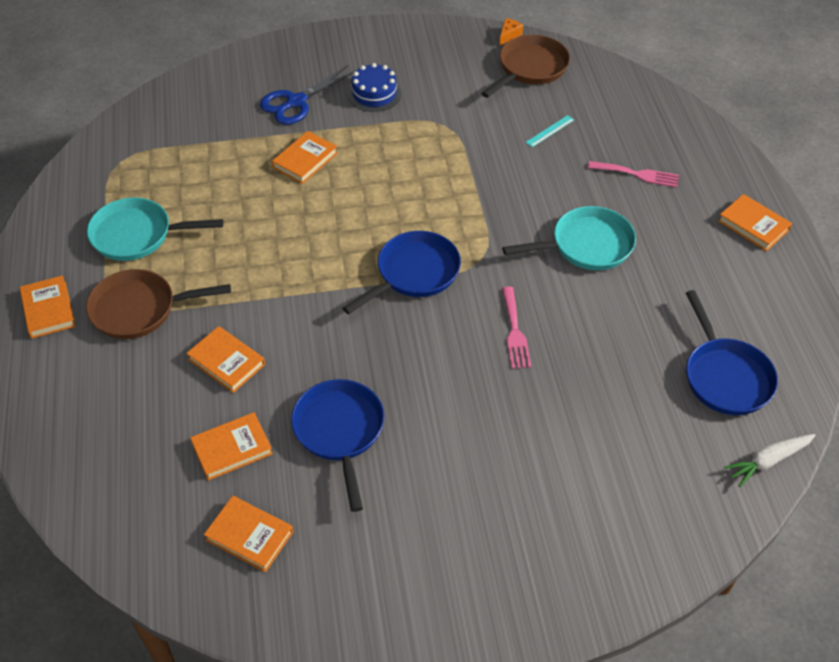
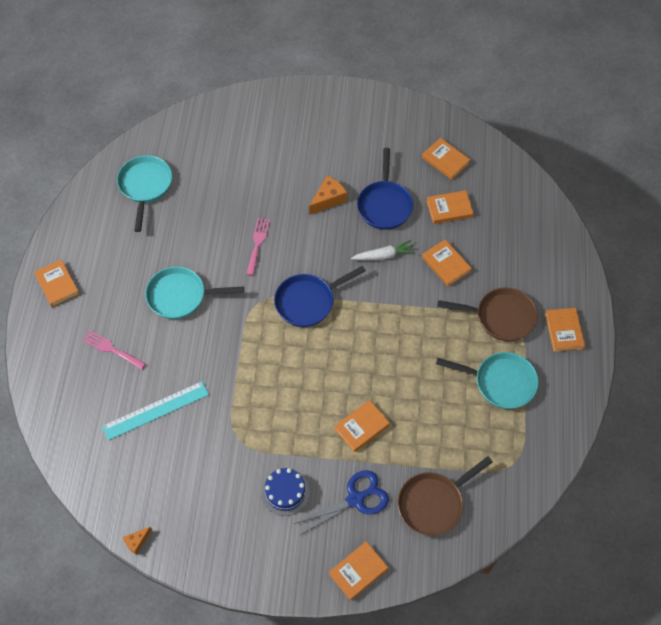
camera: 165 degrees left, 10 degrees up
brown pan [481,35,570,98] -> brown pan moved to [398,456,493,536]
turquoise ruler [525,115,574,147] -> turquoise ruler [102,381,209,440], size x2.12
blue pan [686,290,778,415] -> turquoise pan [117,155,172,232]
white carrot [724,434,816,487] -> white carrot moved to [351,240,415,260]
none -> orange cheese [309,176,347,215]
none -> orange book [329,541,388,601]

